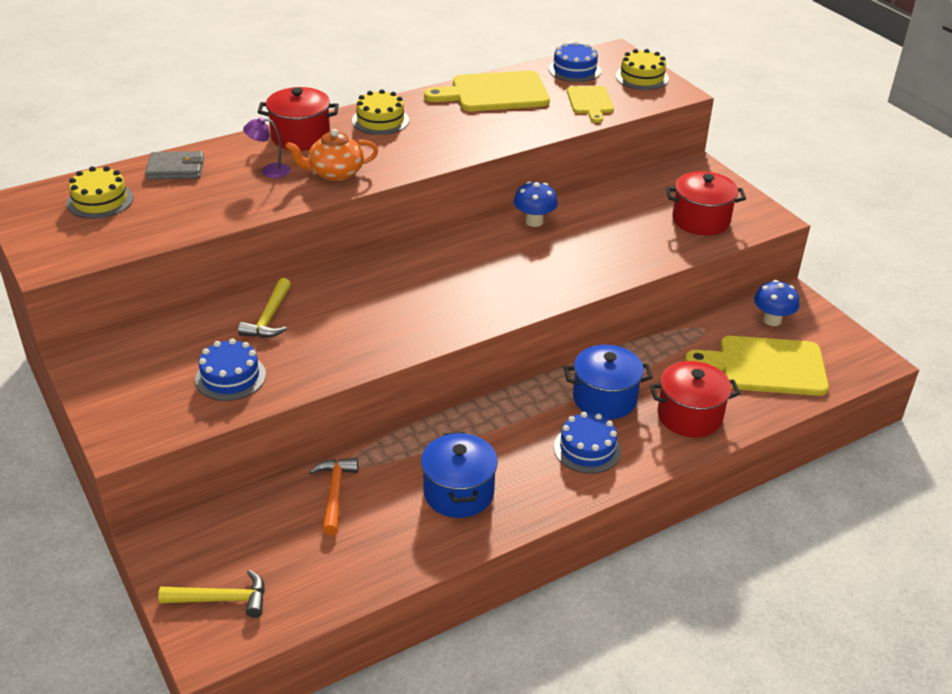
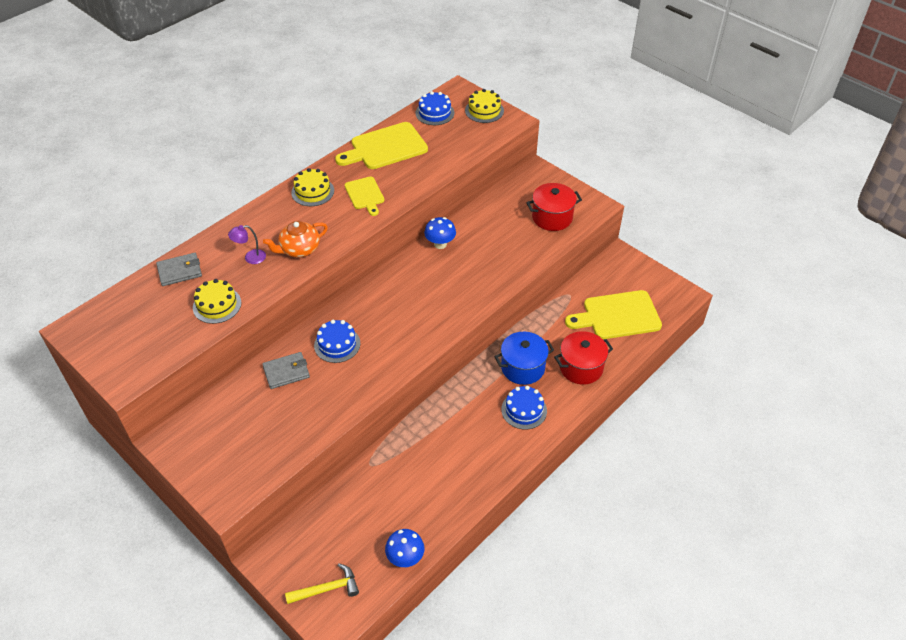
camera: 15 degrees left, 10 degrees up
yellow cake [67,166,133,219] -> yellow cake moved to [193,279,242,324]
blue cake [195,338,266,401] -> blue cake moved to [314,320,360,363]
yellow hammer [238,278,291,338] -> grey wallet [262,352,310,389]
red pot [258,87,339,151] -> none
orange hammer [309,458,358,535] -> none
blue pot [421,432,498,518] -> none
yellow cutting board [567,86,614,123] -> yellow cutting board moved to [345,176,385,216]
blue mushroom [754,280,799,326] -> blue mushroom moved to [385,529,424,567]

